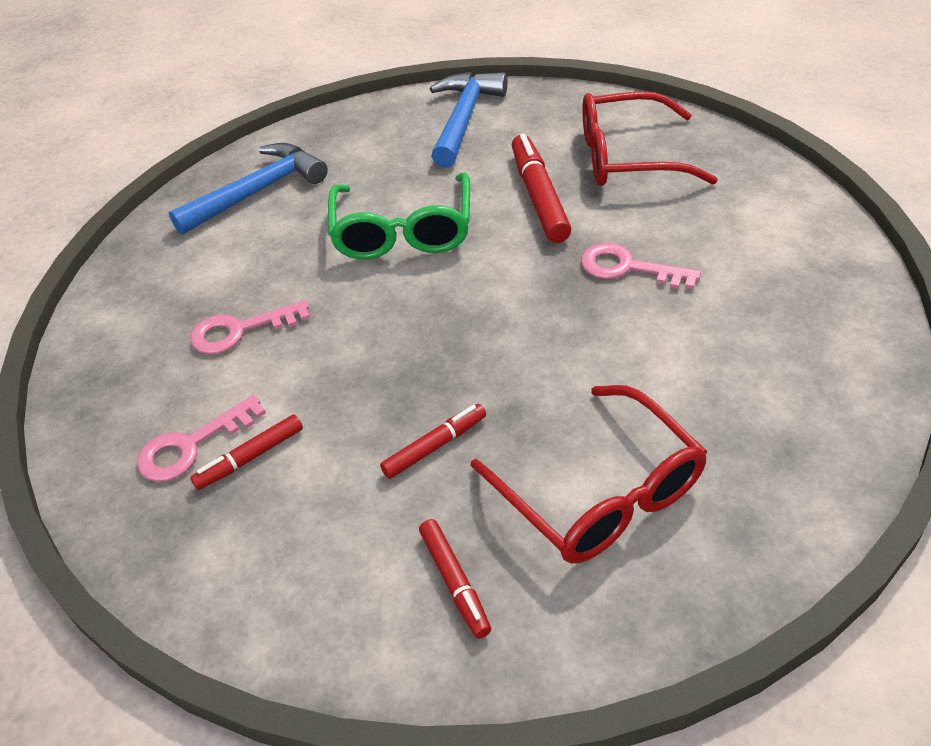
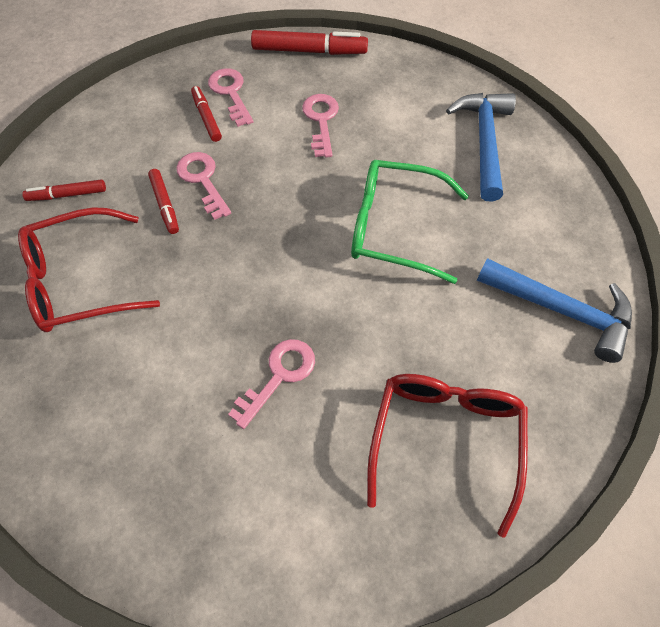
camera: 100 degrees right, 15 degrees up
blue hammer [169,143,328,235] -> blue hammer turned 150 degrees counterclockwise [446,93,516,202]
red marker [512,133,571,243] -> red marker moved to [251,30,368,55]
none -> pink key [176,152,231,220]

